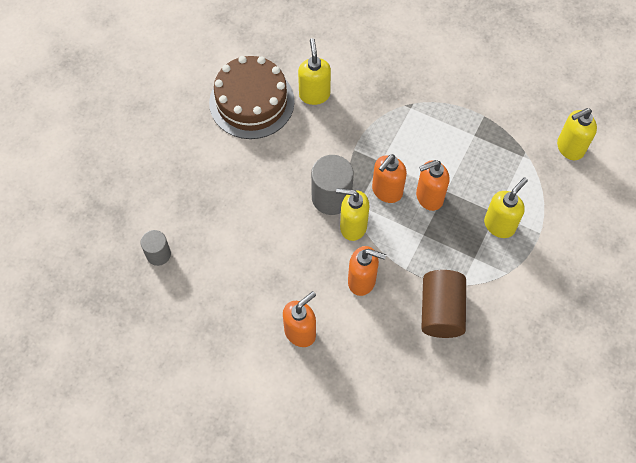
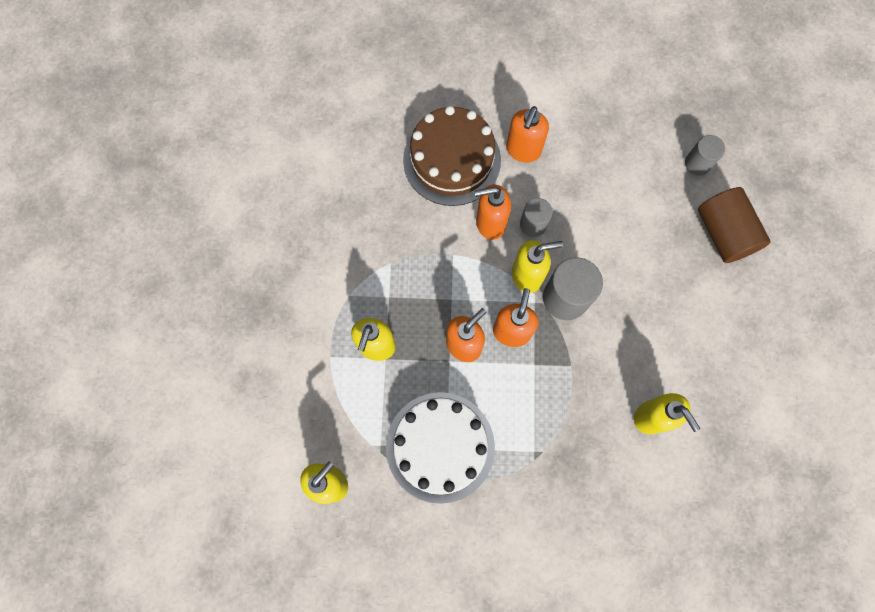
camera: 155 degrees right, 10 degrees up
brown cake [209,56,295,139] -> brown cake moved to [403,106,501,206]
brown cylinder [421,270,466,338] -> brown cylinder moved to [698,187,771,263]
none -> white cake [386,392,495,504]
none -> grey cylinder [520,198,553,237]

